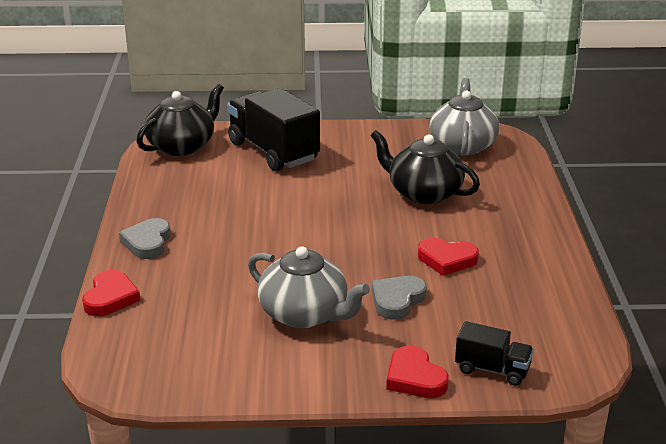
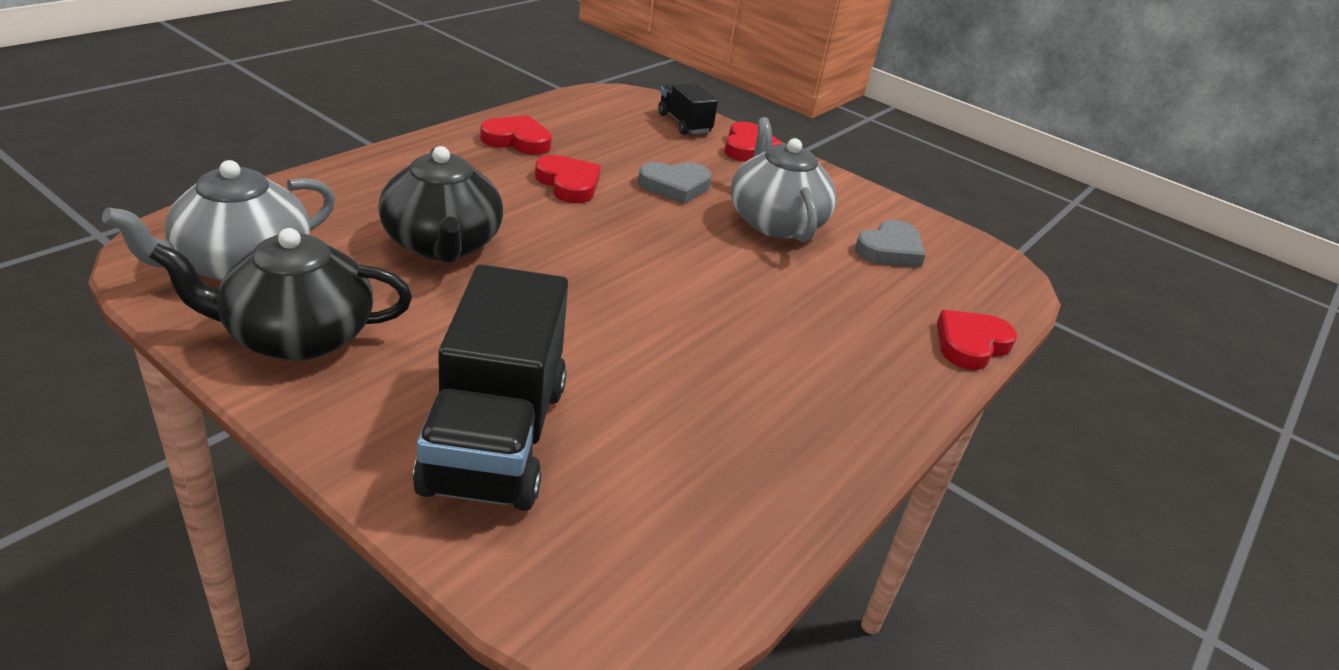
camera: 145 degrees left, 5 degrees up
grey heart [119,218,171,259] -> grey heart moved to [855,220,926,267]
black teapot [137,84,224,156] -> black teapot moved to [149,228,412,360]
none -> red heart [480,115,552,155]

